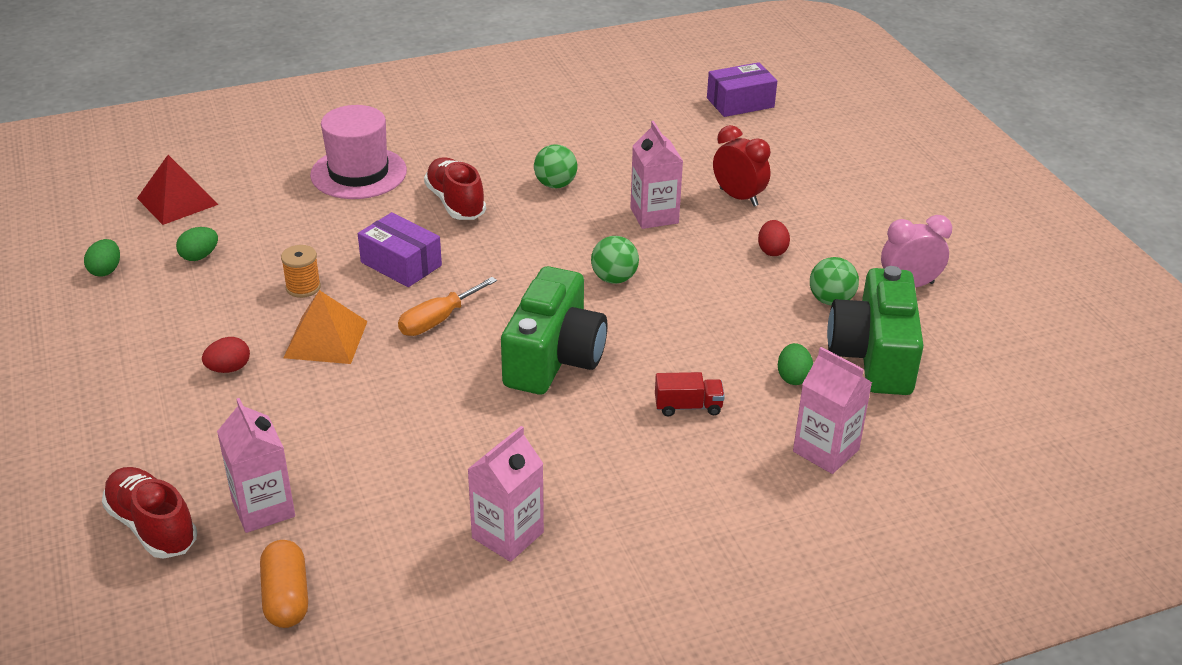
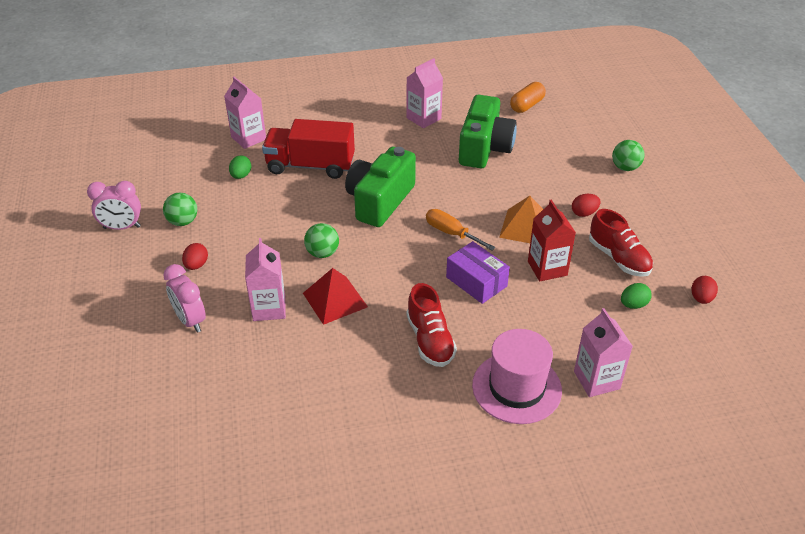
camera: 170 degrees left, 5 degrees up
green egg [84,239,120,277] -> red egg [691,276,718,304]
red shoe [102,467,197,559] -> red shoe moved to [589,209,653,277]
red pyramid [137,155,219,225] -> red pyramid moved to [303,268,368,325]
pink carton [217,398,295,533] -> pink carton moved to [574,308,633,397]
orange capsule [260,540,308,628] -> orange capsule turned 45 degrees clockwise [510,82,546,113]
orange spool [281,245,321,298] -> red carton [528,200,576,281]
orange screwdriver [398,277,497,336] -> orange screwdriver turned 105 degrees counterclockwise [426,209,495,250]
green ball [534,144,577,188] -> green ball moved to [612,140,645,171]
red truck [655,372,725,416] -> red truck [262,119,355,179], size x2.22
purple box [707,62,777,117] -> none
red clock [713,125,771,207] -> pink clock [163,264,206,333]
green camera [827,266,924,395] -> green camera moved to [459,95,517,168]

